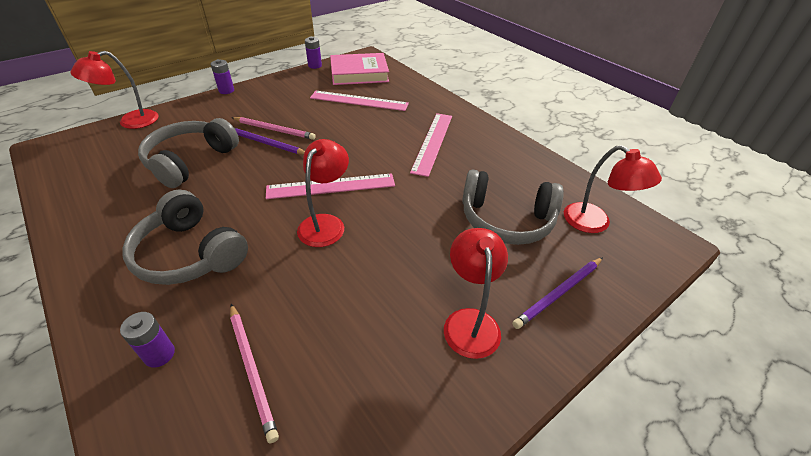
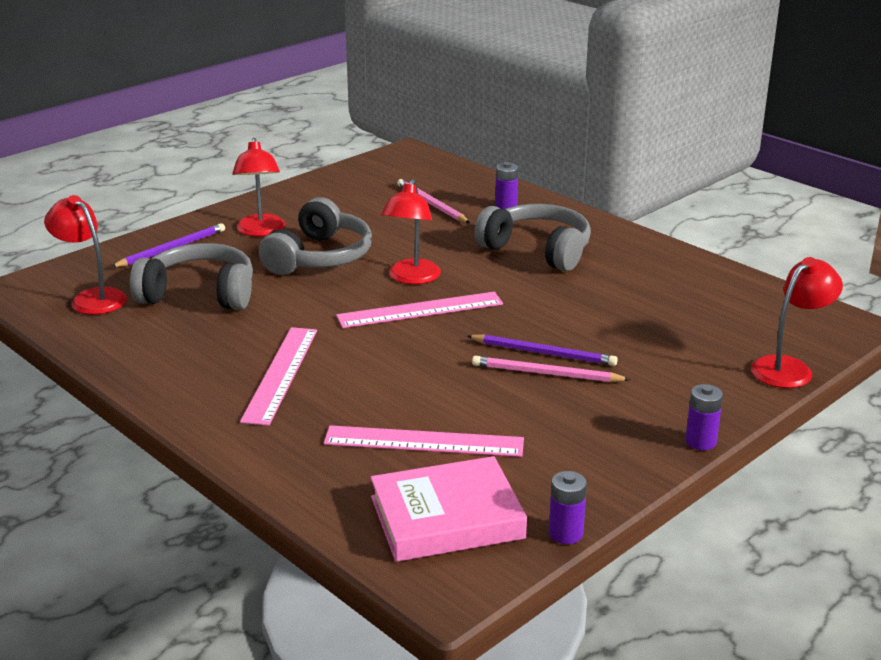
camera: 175 degrees right, 15 degrees down
grey headphones [138,118,239,188] -> grey headphones moved to [259,197,372,275]

